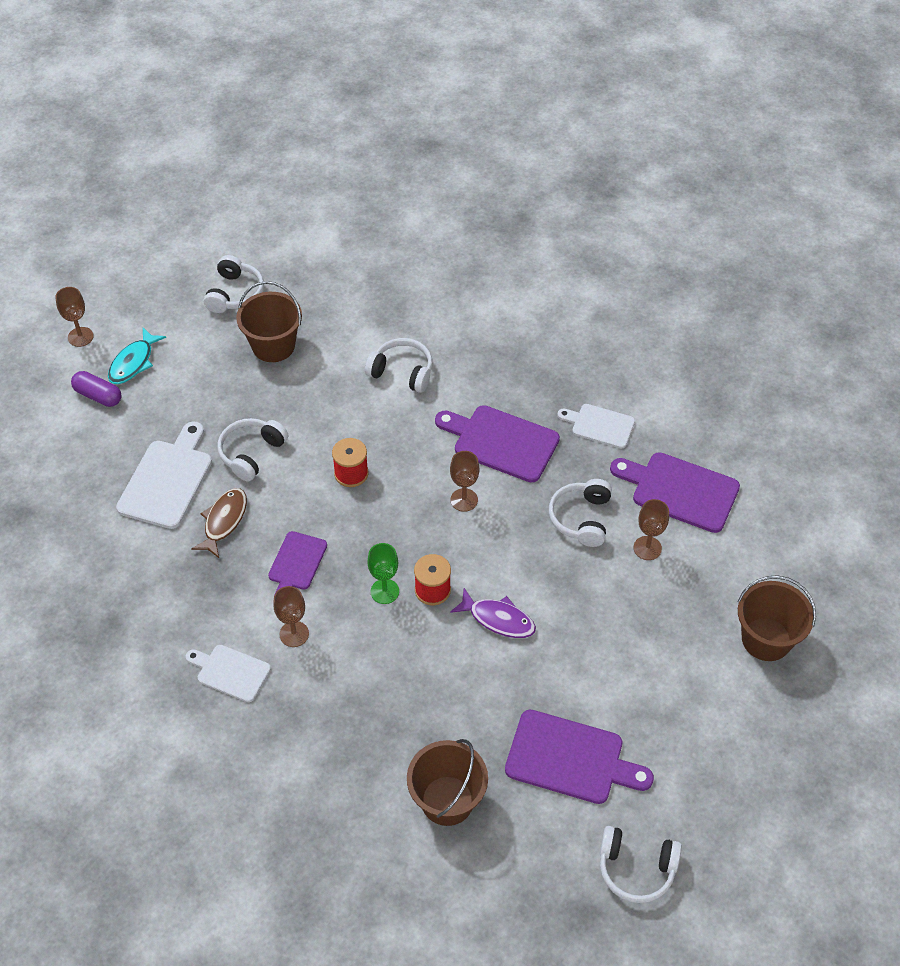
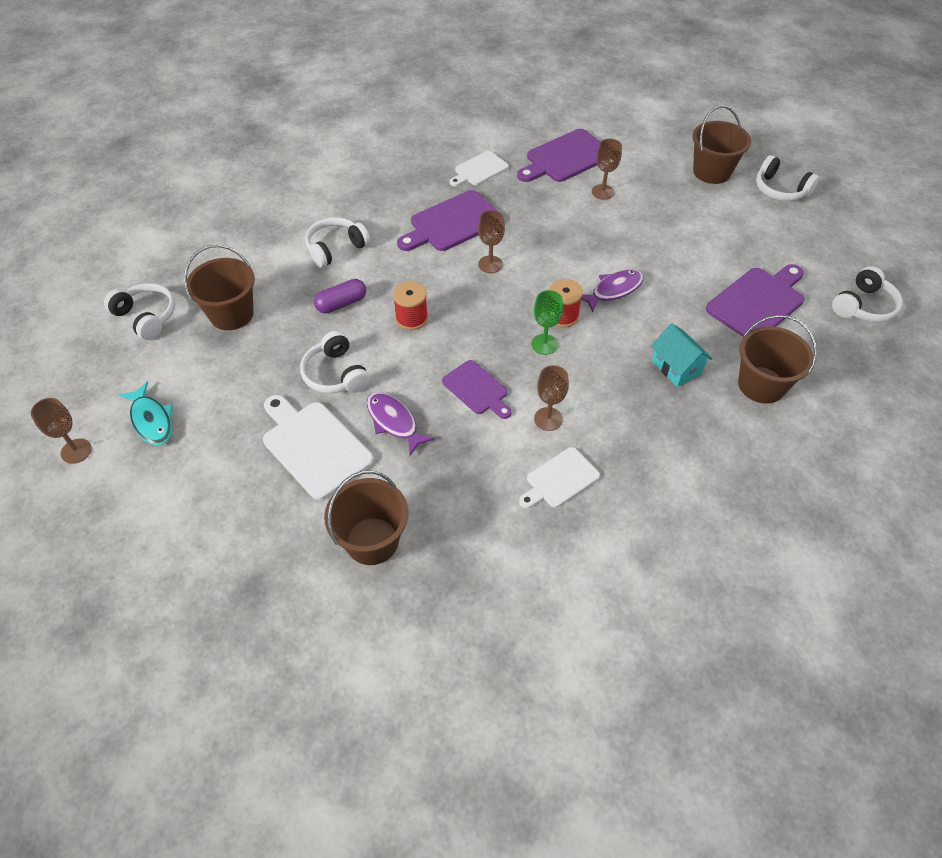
camera: 60 degrees left, 0 degrees up
purple capsule [71,371,122,407] -> purple capsule moved to [314,279,366,313]
brown fish [191,488,247,558] -> purple fish [367,392,435,456]
white headphones [549,479,612,547] -> white headphones moved to [756,155,819,201]
none -> brown bucket [324,470,408,565]
none -> turquoise house [650,323,713,387]

